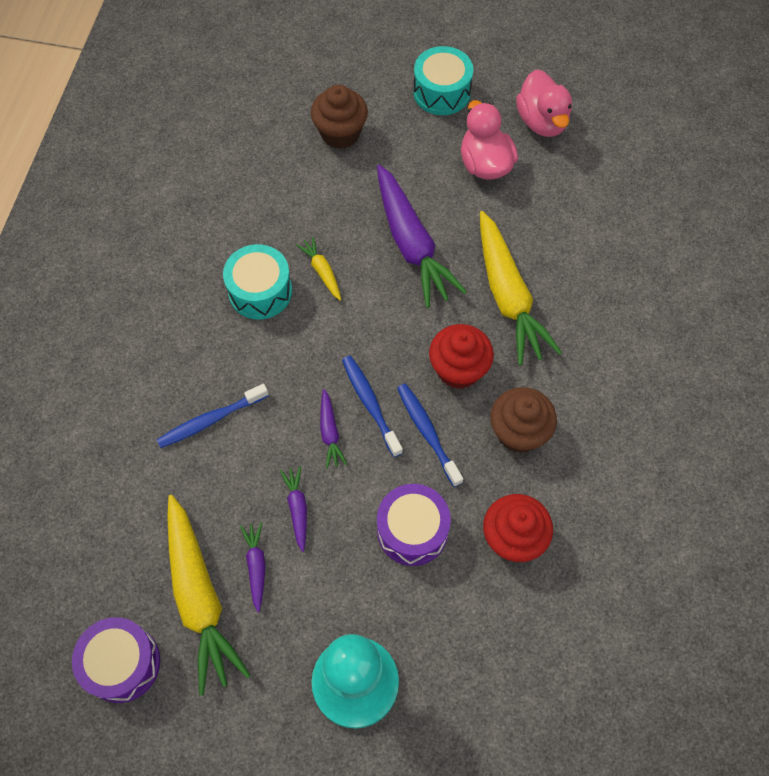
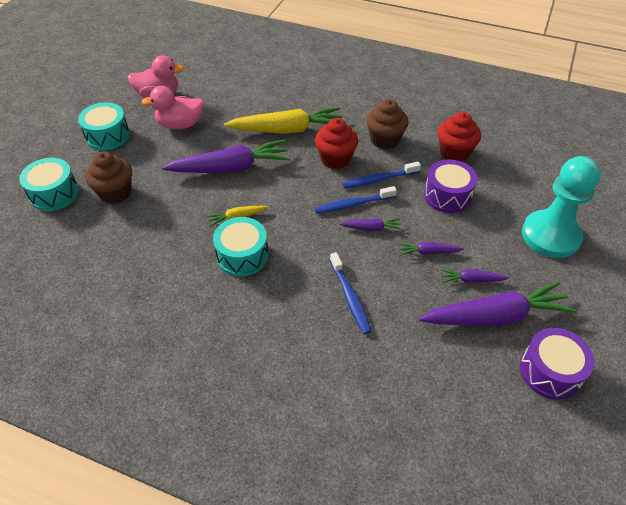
camera: 80 degrees left, 15 degrees down
yellow carrot [167,495,251,696] -> purple carrot [419,281,576,326]
none -> turquoise drum [19,158,79,211]

